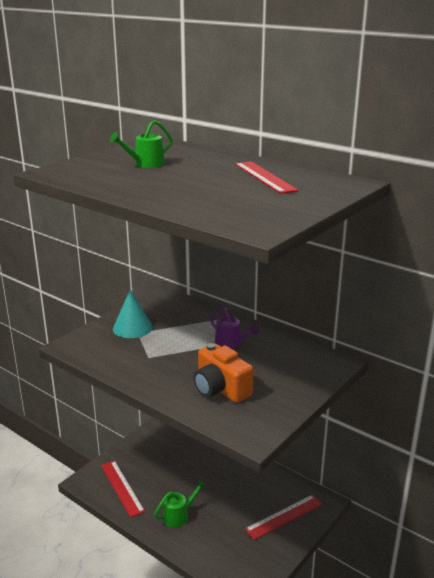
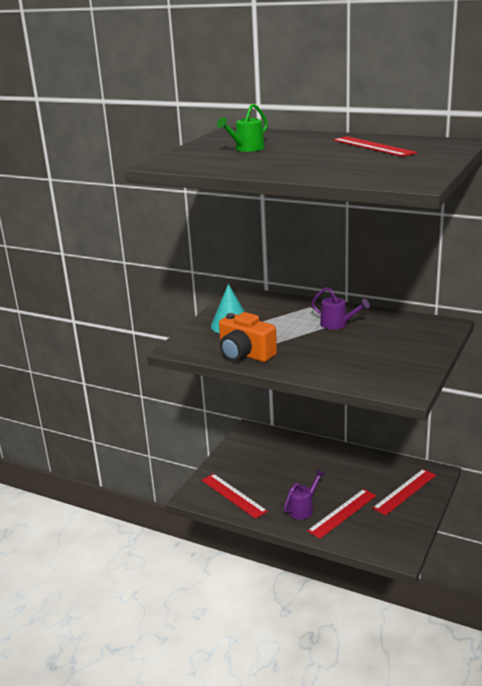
camera: 10 degrees left, 0 degrees up
green watering can [154,480,206,528] -> purple watering can [284,470,325,519]
orange camera [193,343,254,403] -> orange camera moved to [219,312,277,362]
none -> red ruler [307,489,376,539]

